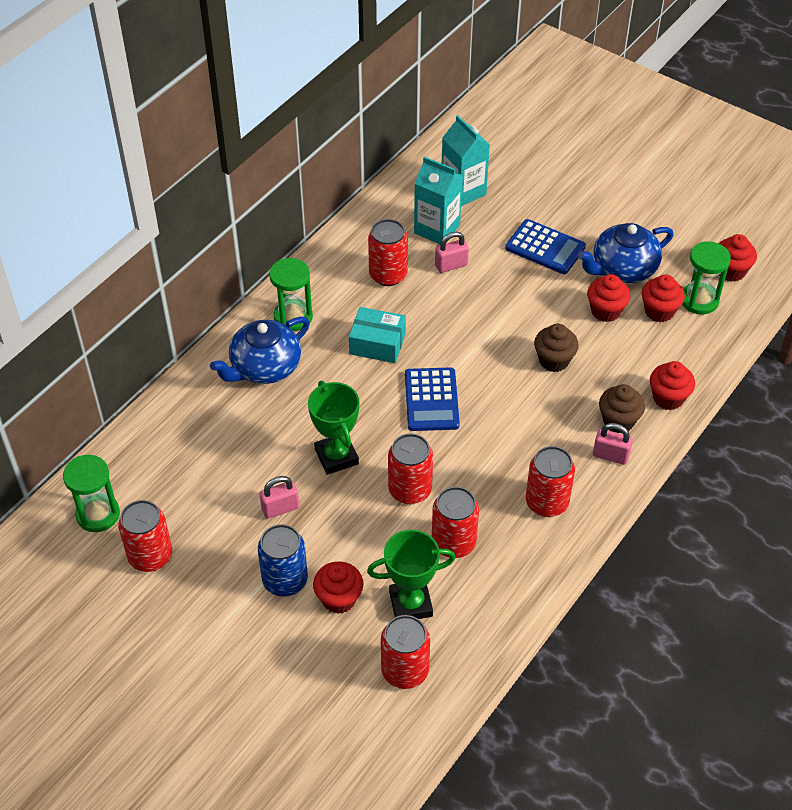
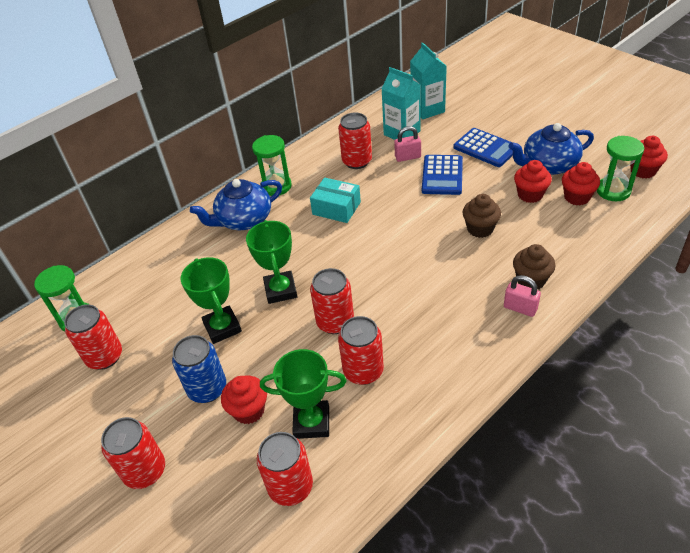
camera: 15 degrees right, 5 degrees down
pink padlock [260,476,299,519] -> green trophy [181,257,242,344]
blue calculator [405,367,460,431] -> blue calculator moved to [422,155,463,195]
red can [526,446,575,517] -> red can moved to [101,417,165,489]
red cupcake [650,361,695,410] -> none

